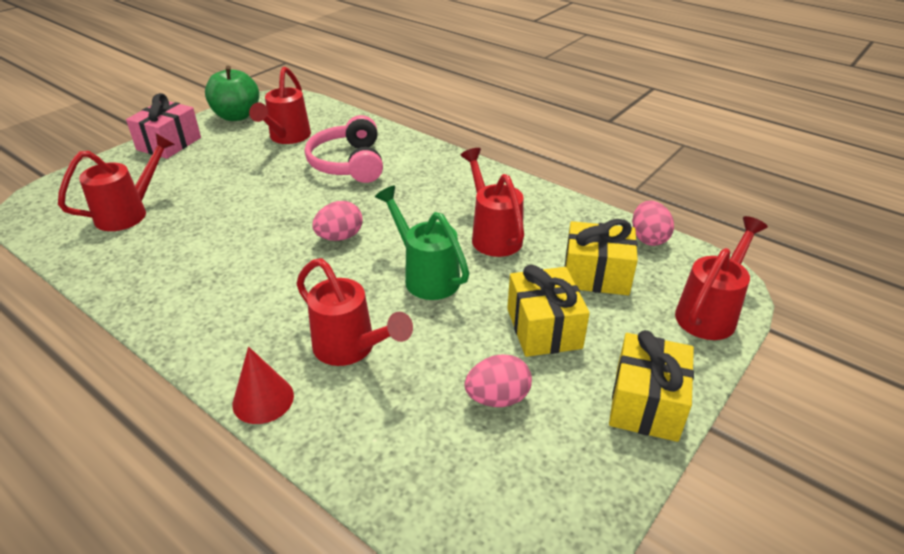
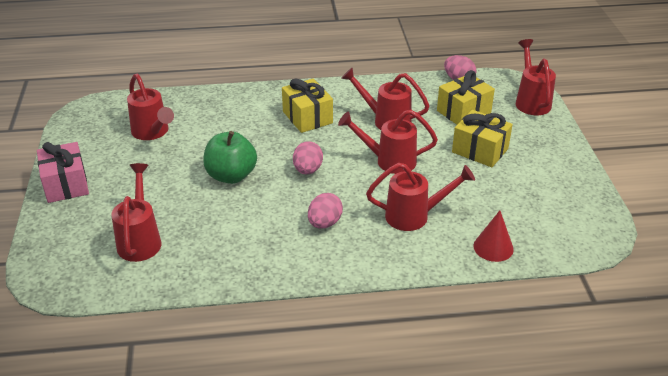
camera: 45 degrees left, 0 degrees up
green apple [205,66,259,121] -> green apple moved to [203,131,257,184]
red cone [232,347,294,424] -> red cone moved to [473,210,514,262]
pink headphones [305,115,383,183] -> none
green watering can [375,185,469,300] -> red watering can [338,110,438,174]
pink egg [464,354,532,407] -> pink egg moved to [308,193,343,229]
yellow gift [609,330,694,442] -> yellow gift moved to [282,79,333,133]

